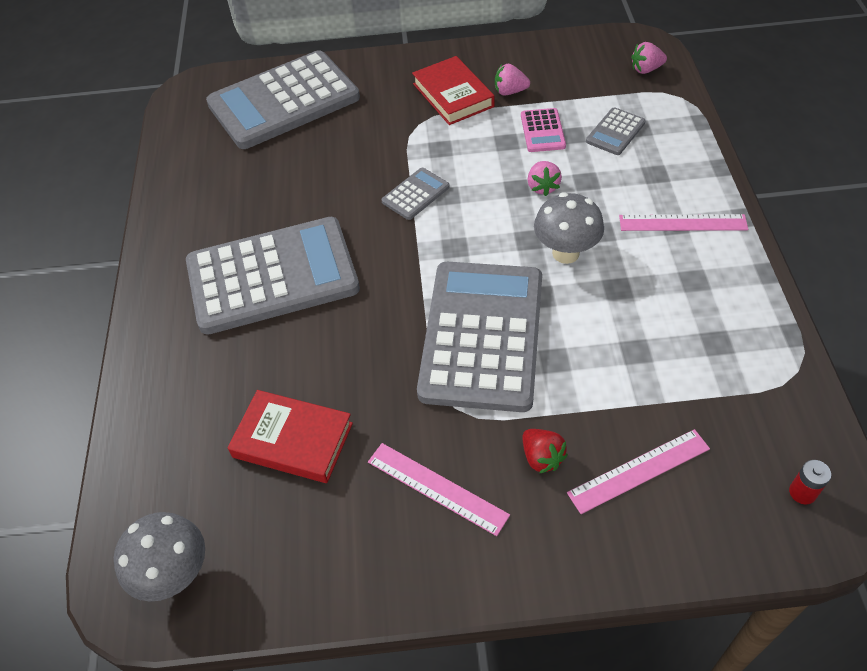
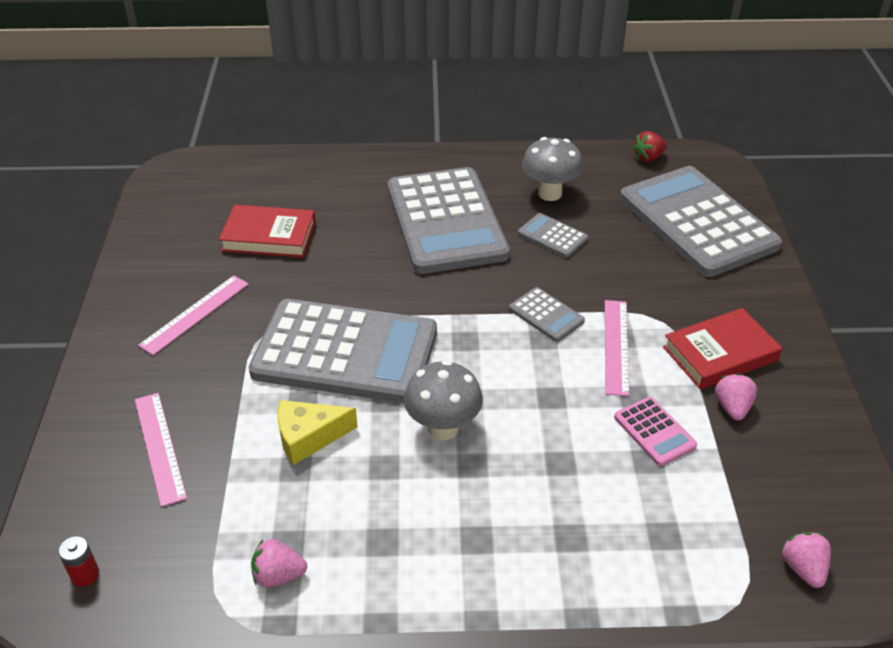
camera: 90 degrees right, 10 degrees down
grey mushroom [114,512,205,602] -> grey mushroom moved to [522,137,583,201]
red book [228,390,353,483] -> red book turned 75 degrees clockwise [219,205,316,258]
pink calculator [521,108,566,152] -> pink calculator turned 120 degrees counterclockwise [614,397,697,466]
red strawberry [523,429,568,474] -> red strawberry moved to [632,131,667,162]
pink strawberry [527,161,562,196] -> pink strawberry moved to [251,539,307,588]
grey calculator [586,107,646,155] -> grey calculator moved to [518,213,588,258]
pink ruler [619,214,748,231] -> pink ruler moved to [605,300,630,396]
none -> yellow cheese [278,400,358,465]

